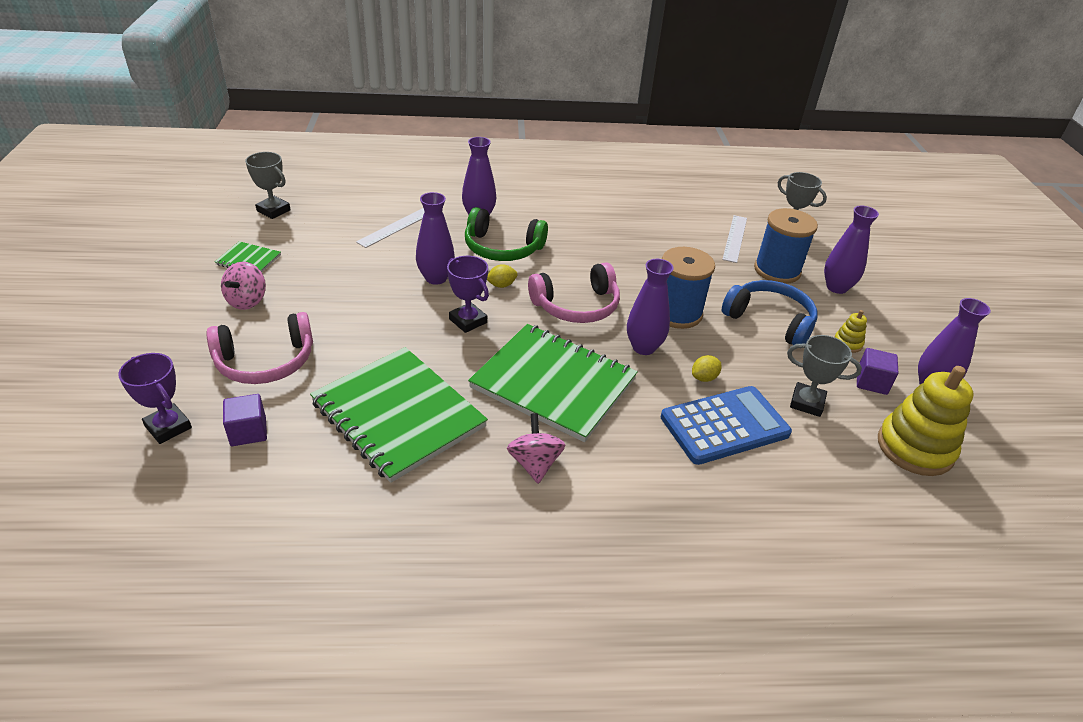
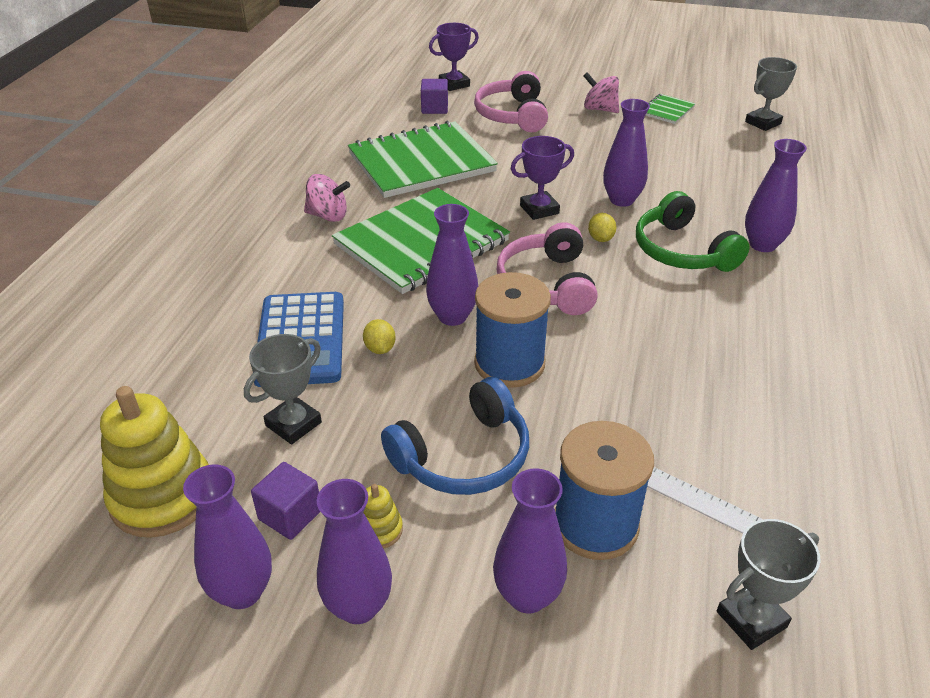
camera: 110 degrees right, 0 degrees up
white ruler [356,208,424,248] -> none
green headphones [465,207,548,261] -> green headphones turned 60 degrees counterclockwise [636,191,750,272]
none -> purple vase [317,479,392,624]

